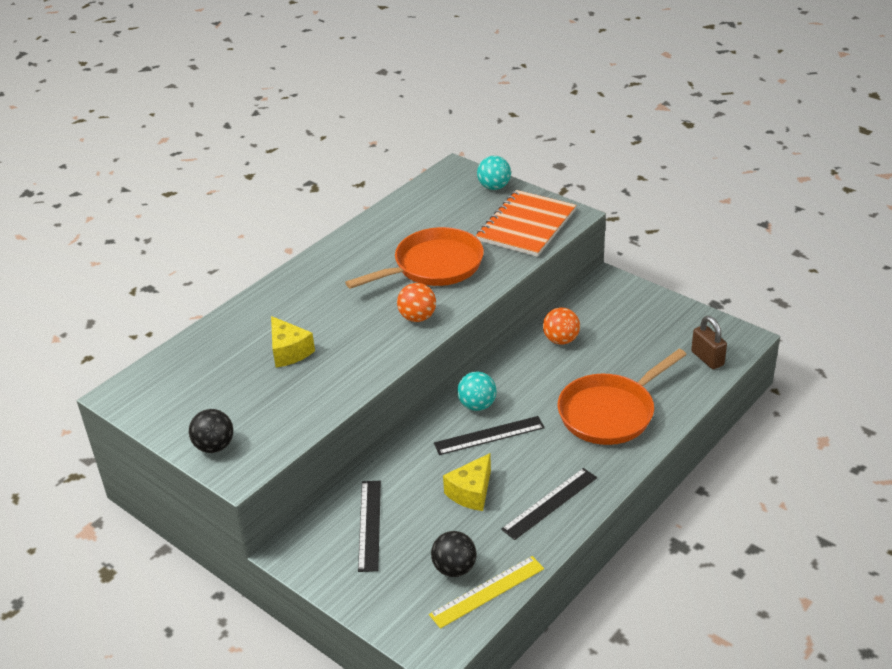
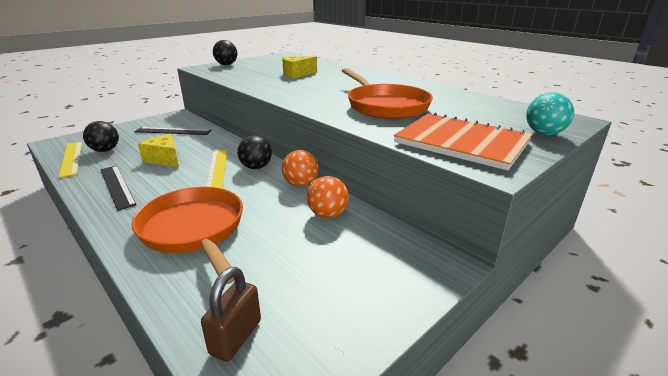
camera: 95 degrees right, 10 degrees down
orange ball [397,283,436,322] -> orange ball moved to [282,150,319,187]
black ruler [434,416,545,455] -> yellow ruler [206,150,227,189]
turquoise ball [457,371,497,411] -> black ball [237,135,272,169]
brown padlock [691,316,727,369] -> brown padlock turned 45 degrees counterclockwise [201,267,261,362]

